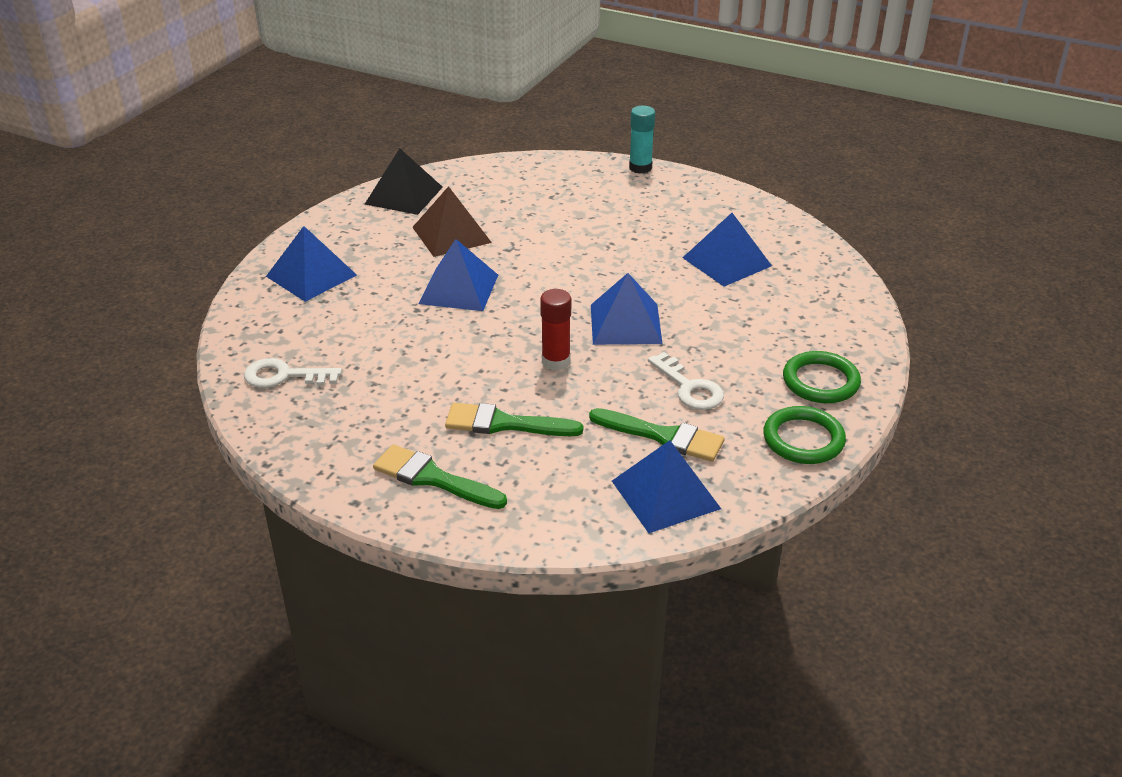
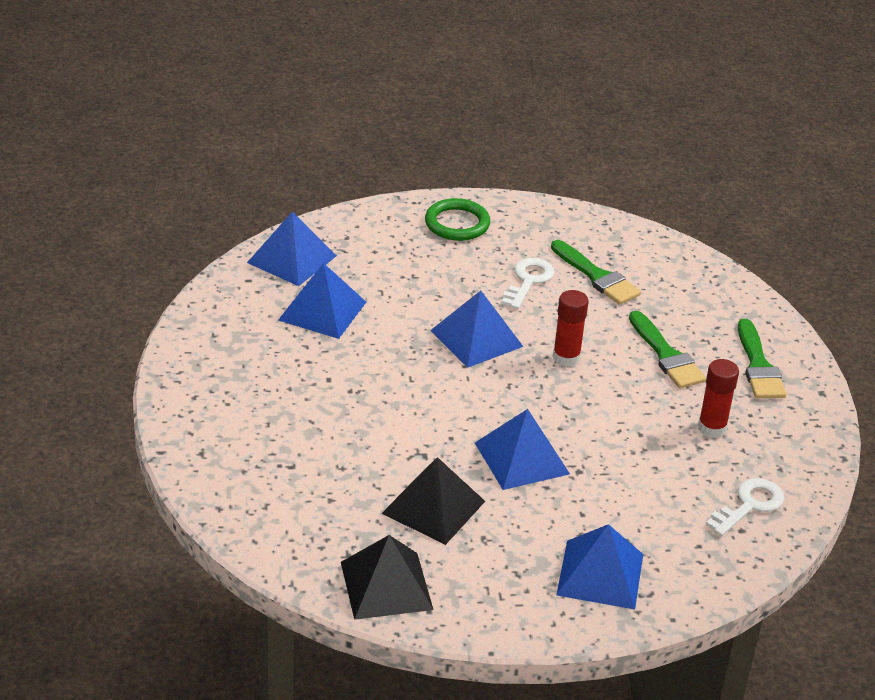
camera: 125 degrees left, 0 degrees up
white key [244,358,342,388] -> white key turned 105 degrees counterclockwise [705,478,784,536]
brown pyramid [412,186,492,257] -> black pyramid [381,457,485,545]
green brush [589,408,725,462] -> green brush turned 150 degrees clockwise [551,240,641,305]
blue pyramid [612,440,721,533] -> blue pyramid moved to [247,212,337,286]
turquoise glue stick [629,106,655,174] -> none
green ring [763,406,846,464] -> none
none -> red glue stick [698,359,739,438]

